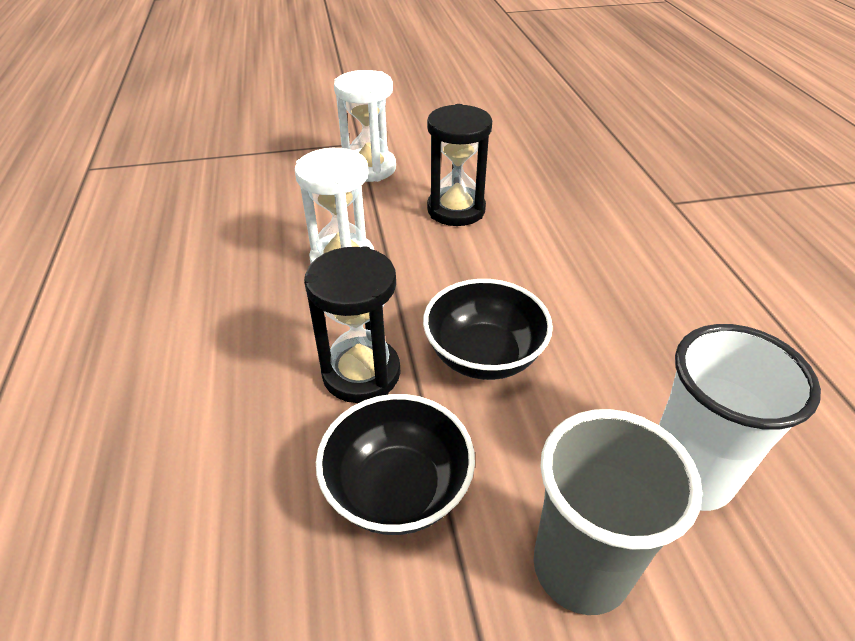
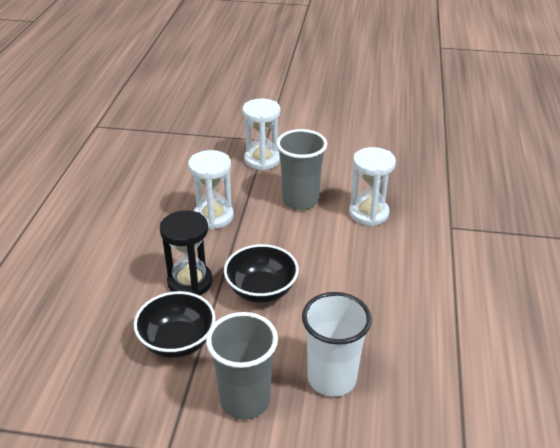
camera: 20 degrees right, 5 degrees down
black hourglass [427,104,492,226] -> grey cup [276,129,327,210]
none -> white hourglass [349,147,396,226]

